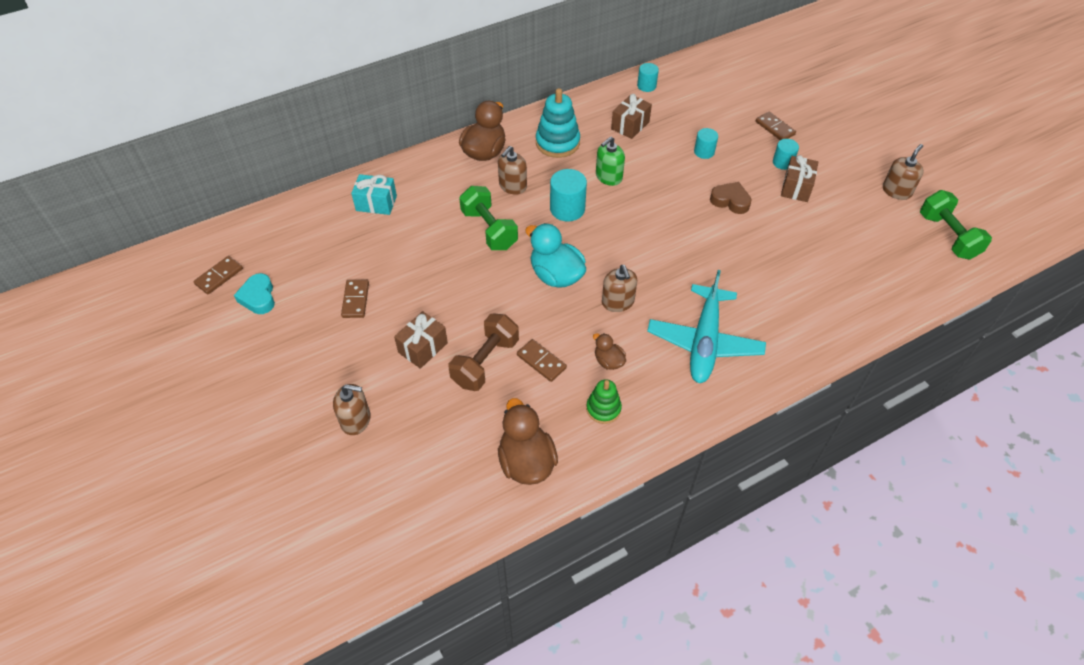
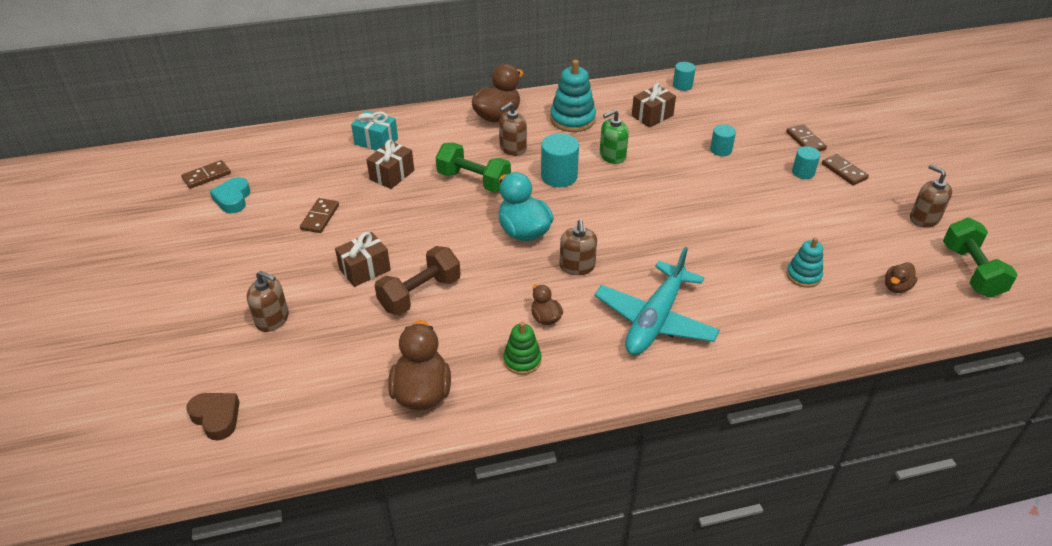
camera: 15 degrees right, 10 degrees down
green dumbbell [459,186,518,250] -> green dumbbell turned 45 degrees counterclockwise [436,142,511,192]
brown domino [517,339,567,382] -> brown domino moved to [822,154,869,186]
brown heart [710,182,752,214] -> brown heart moved to [186,393,240,440]
brown gift [781,155,818,202] -> brown gift moved to [366,140,414,189]
brown soap dispenser [883,144,924,200] -> brown soap dispenser turned 90 degrees counterclockwise [910,164,952,228]
none -> turquoise stacking toy [786,237,823,288]
none -> brown duck [885,262,918,293]

